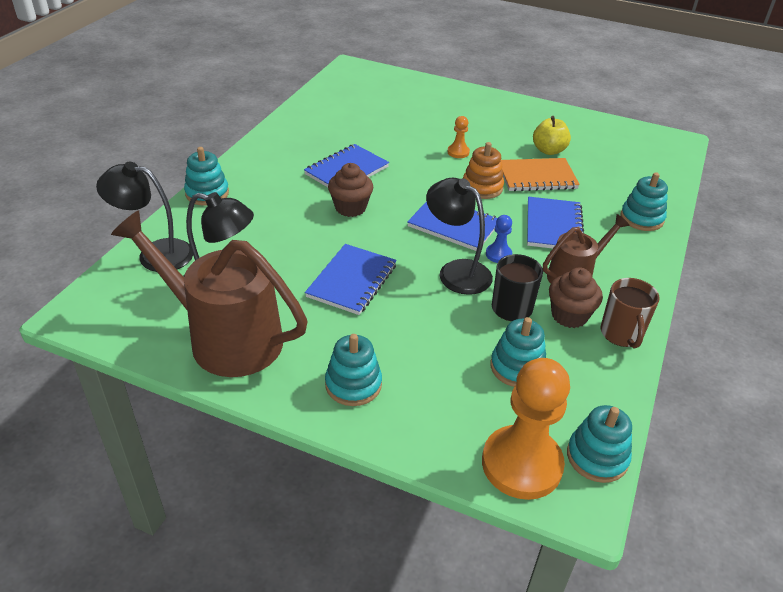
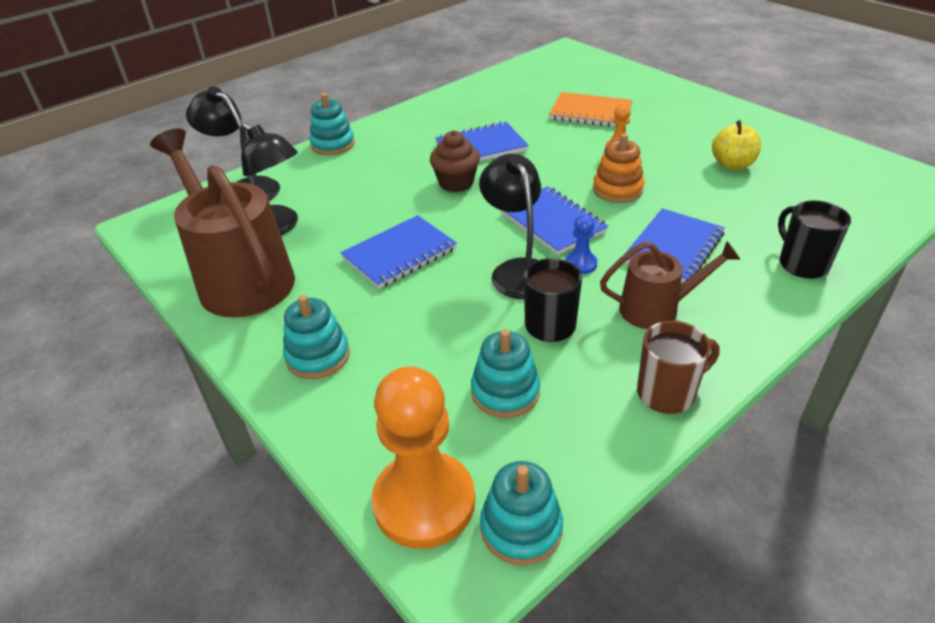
camera: 30 degrees right, 0 degrees up
orange notebook [501,158,580,191] -> orange notebook moved to [549,92,633,127]
brown cupcake [549,267,603,328] -> none
brown mug [600,278,659,348] -> brown mug turned 135 degrees counterclockwise [637,321,720,414]
turquoise stacking toy [621,172,668,231] -> black mug [778,201,851,279]

